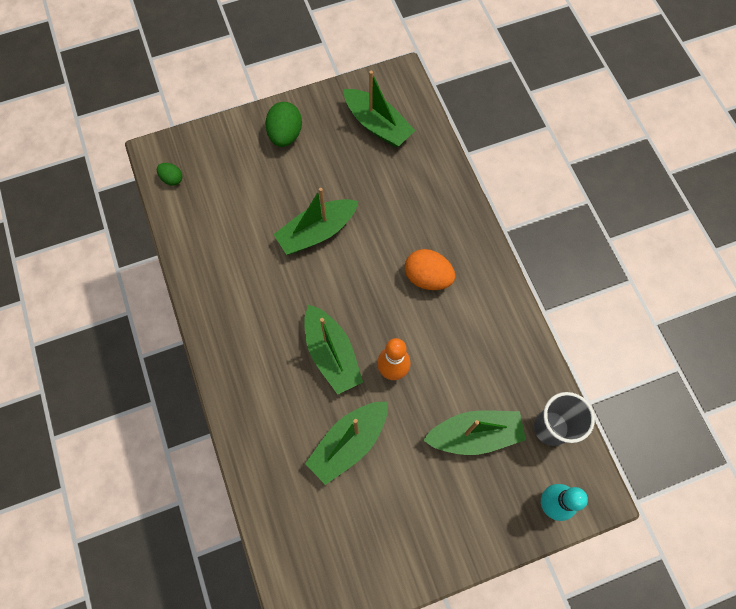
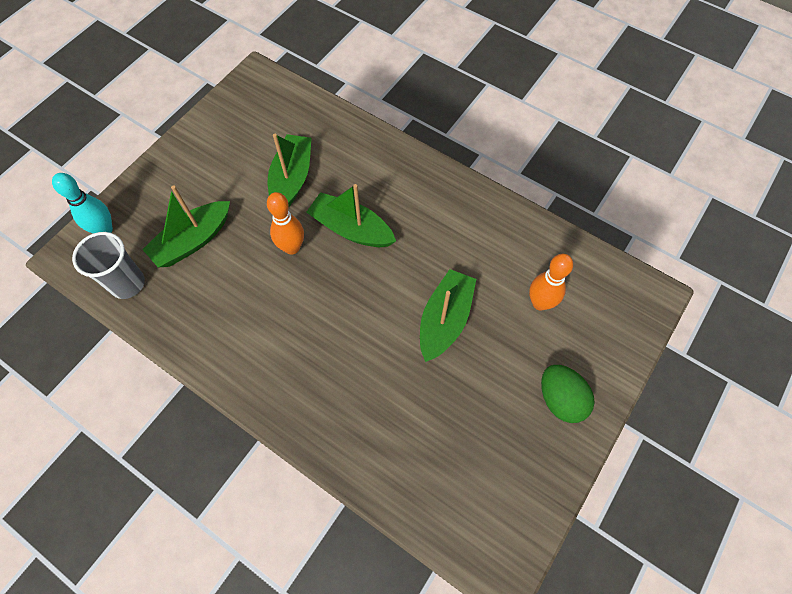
camera: 145 degrees right, 5 degrees down
green egg [157,163,182,186] -> none
green boat [344,71,415,147] -> none
orange egg [405,249,455,290] -> none
none -> orange bowling pin [529,254,573,311]

